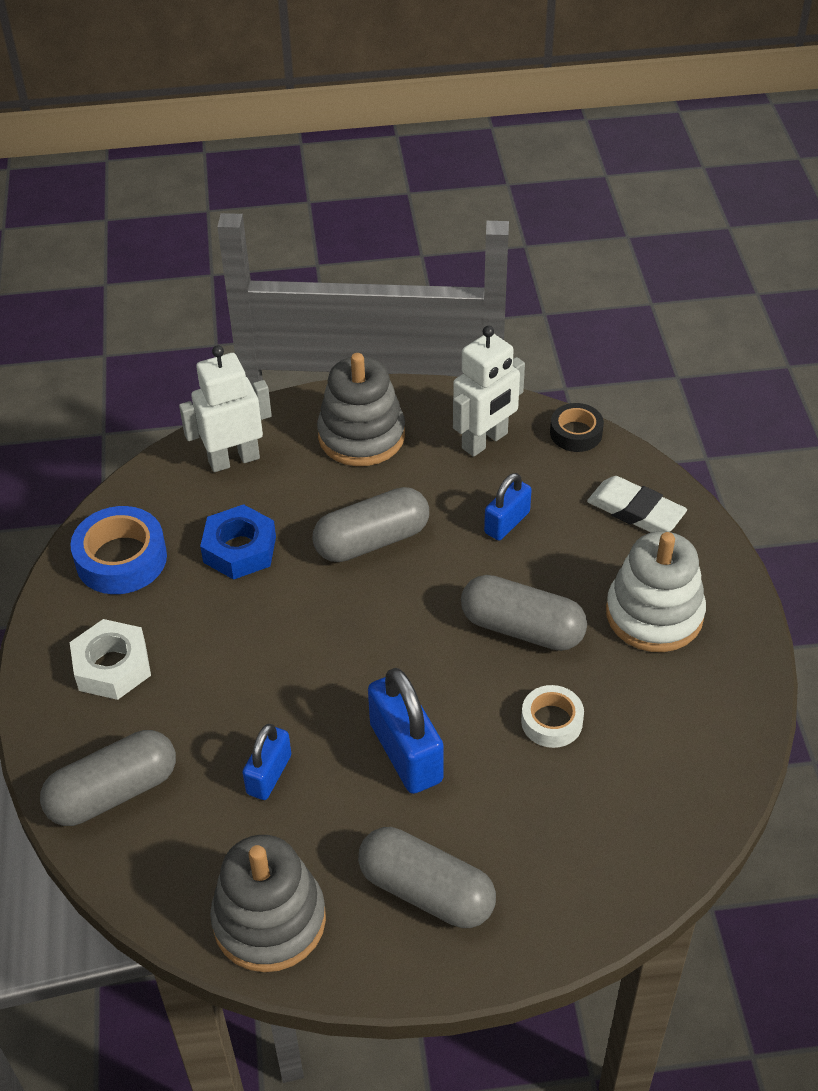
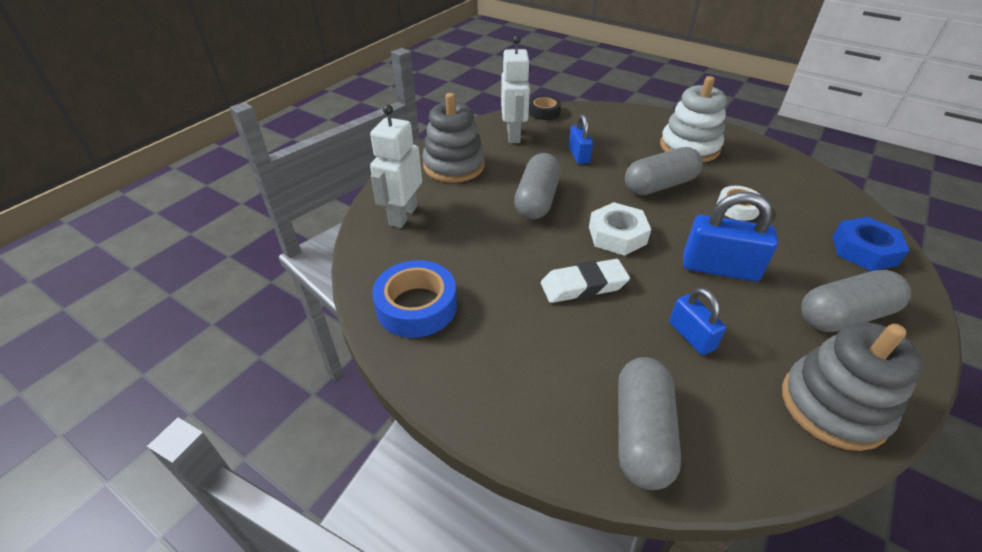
camera: 50 degrees left, 5 degrees down
white nut [70,619,151,700] -> white nut moved to [589,202,651,256]
blue nut [200,504,276,580] -> blue nut moved to [832,217,909,271]
white eraser [587,476,687,533] -> white eraser moved to [541,259,630,303]

